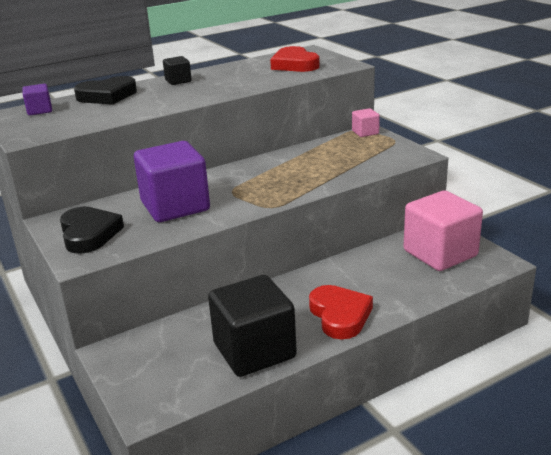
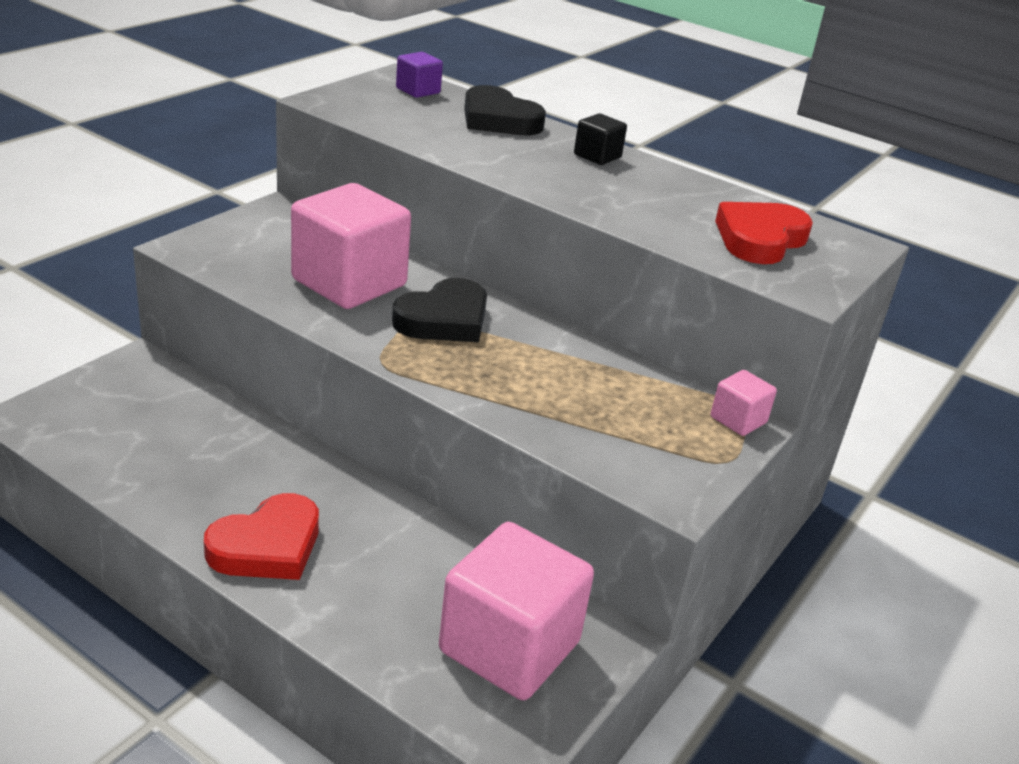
camera: 60 degrees right, 5 degrees up
black heart [60,207,124,254] -> black heart moved to [392,278,487,342]
purple cube [134,141,210,222] -> pink cube [291,183,411,309]
black cube [208,275,297,377] -> none

